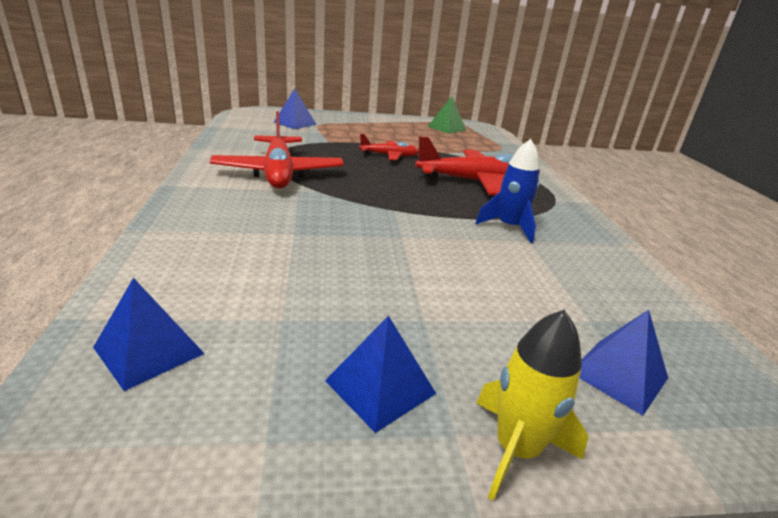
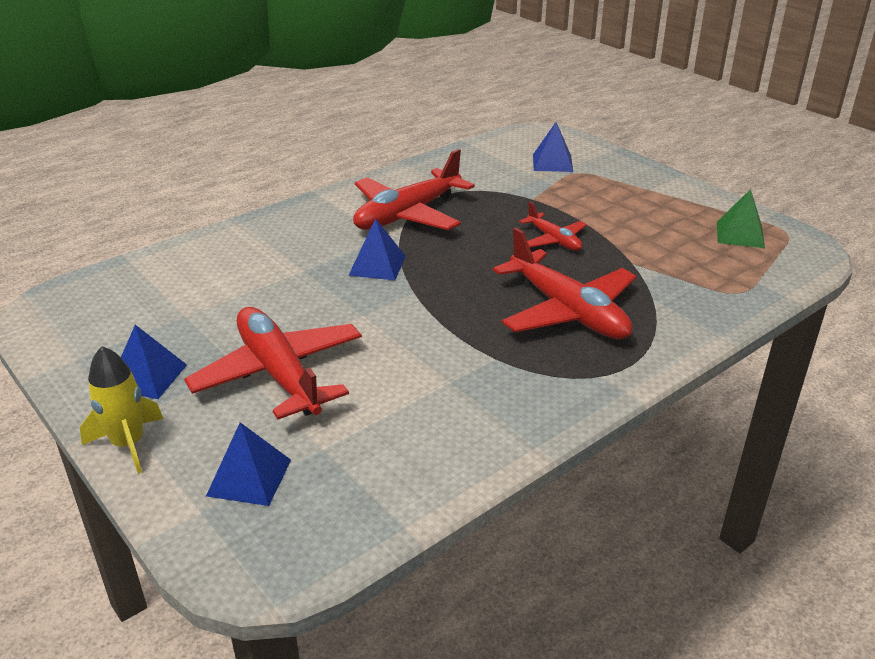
camera: 60 degrees right, 5 degrees up
blue pyramid [93,278,205,391] -> blue pyramid moved to [348,218,406,280]
blue rocket [475,139,540,243] -> none
none -> red plane [184,307,362,420]

